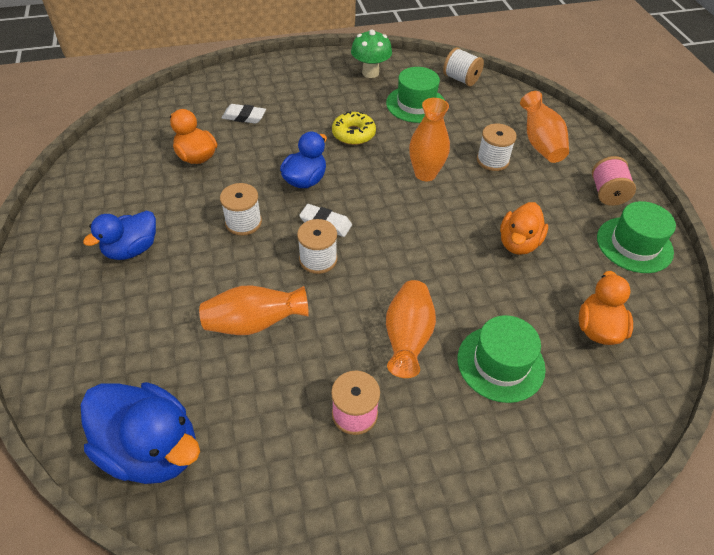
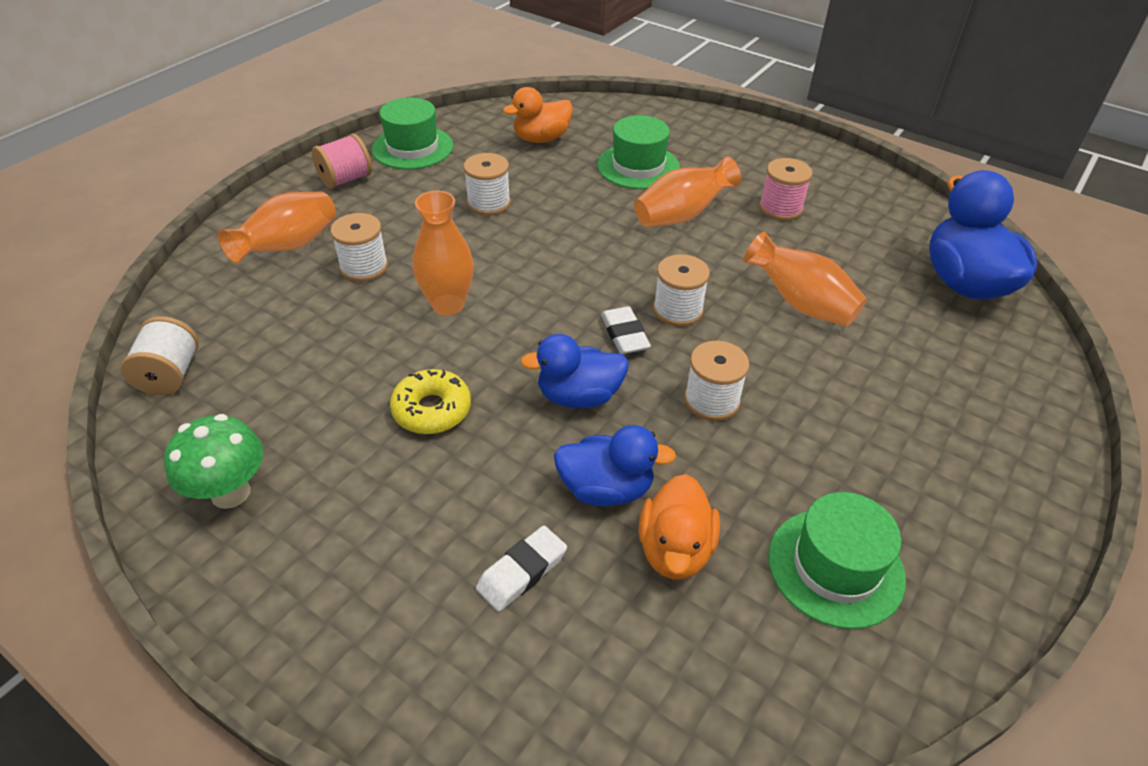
camera: 130 degrees left, 5 degrees down
blue duck [83,210,156,260] -> blue duck moved to [554,425,676,506]
white eraser [222,104,266,124] -> white eraser turned 75 degrees clockwise [476,526,567,612]
green hat [386,67,445,123] -> green hat moved to [768,492,906,629]
orange duck [500,202,548,255] -> white spool [464,153,511,216]

